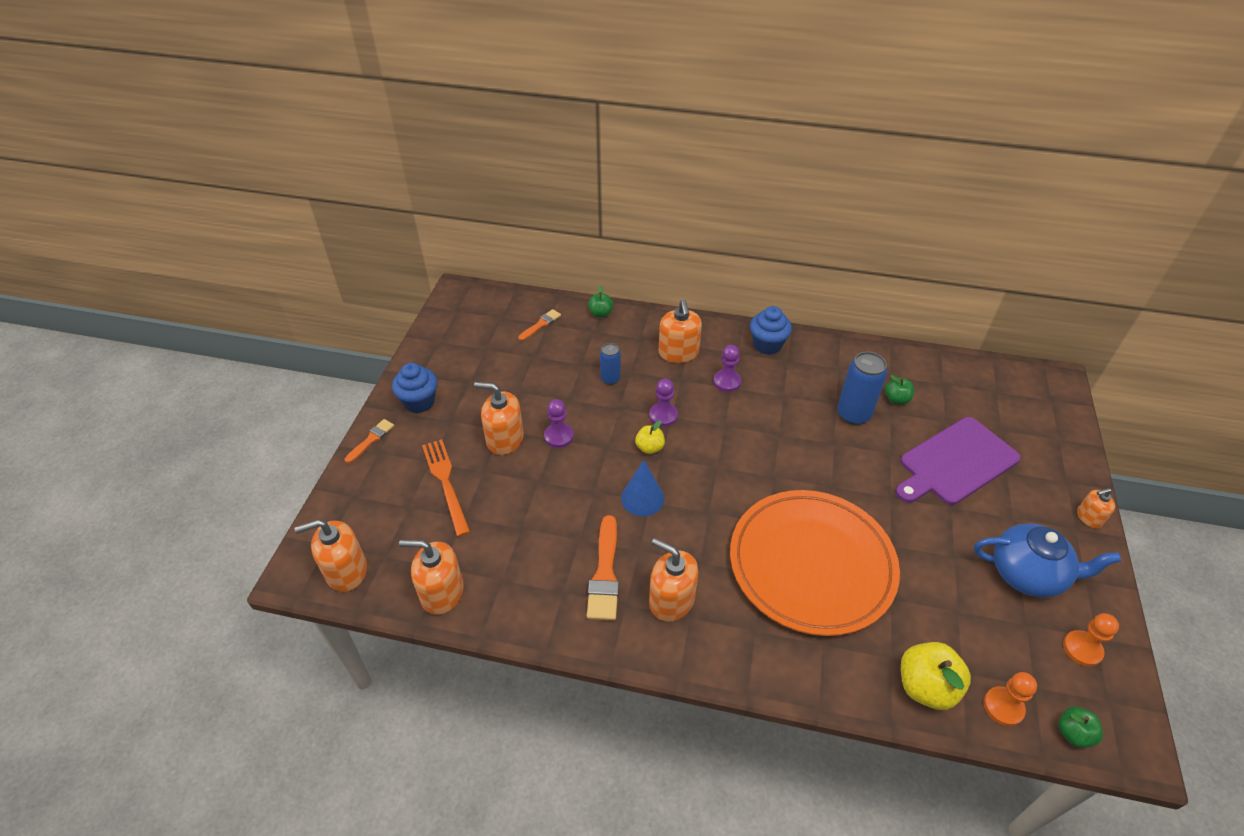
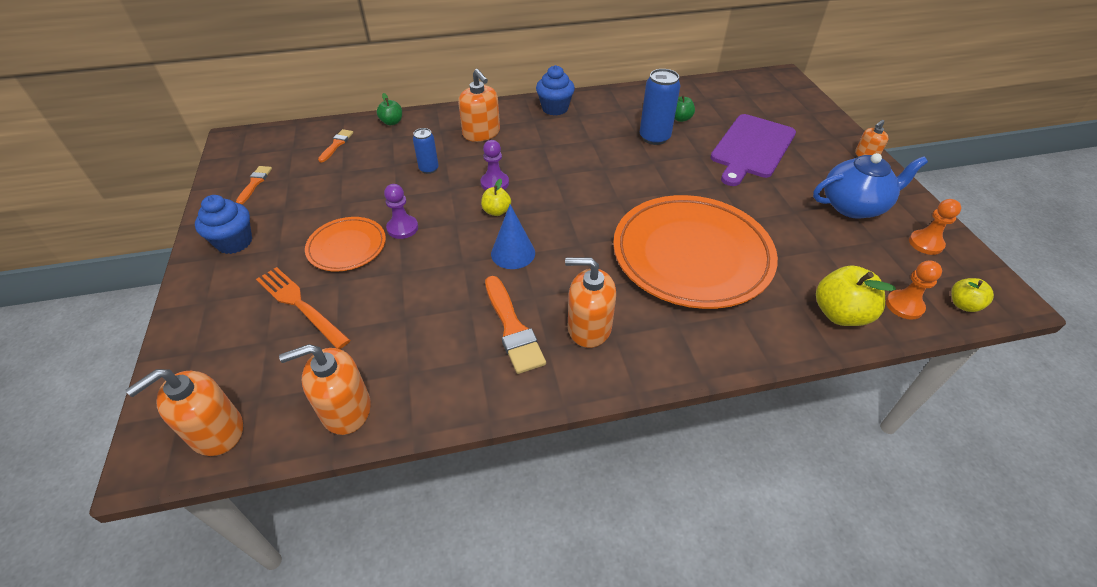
camera: 25 degrees left, 0 degrees up
orange brush [345,419,394,463] -> orange brush moved to [236,166,272,204]
orange soap dispenser [474,382,524,455] -> orange plate [305,217,386,272]
purple pawn [713,345,741,392] -> none
green apple [1058,707,1103,748] -> yellow apple [951,278,994,312]

